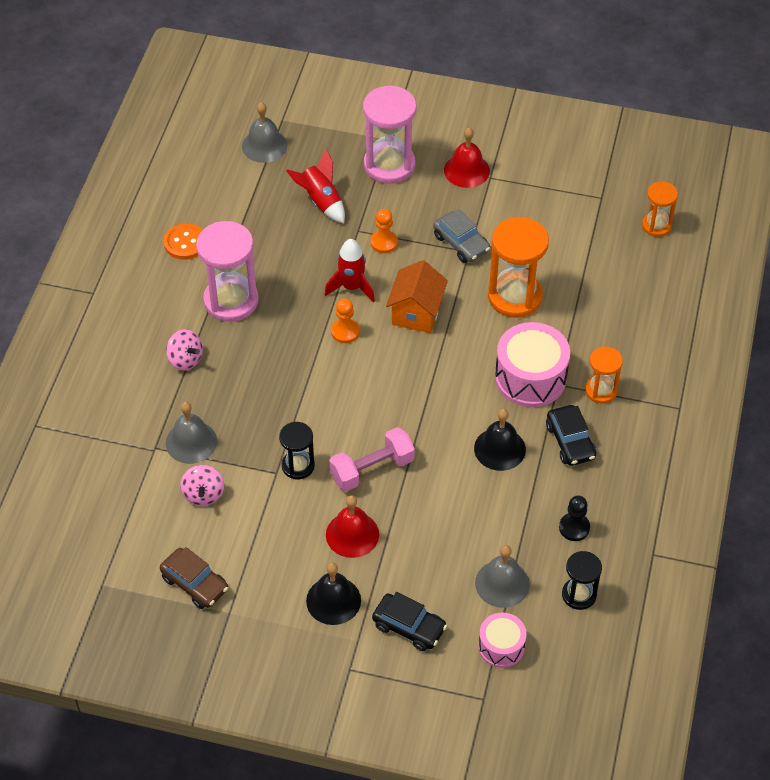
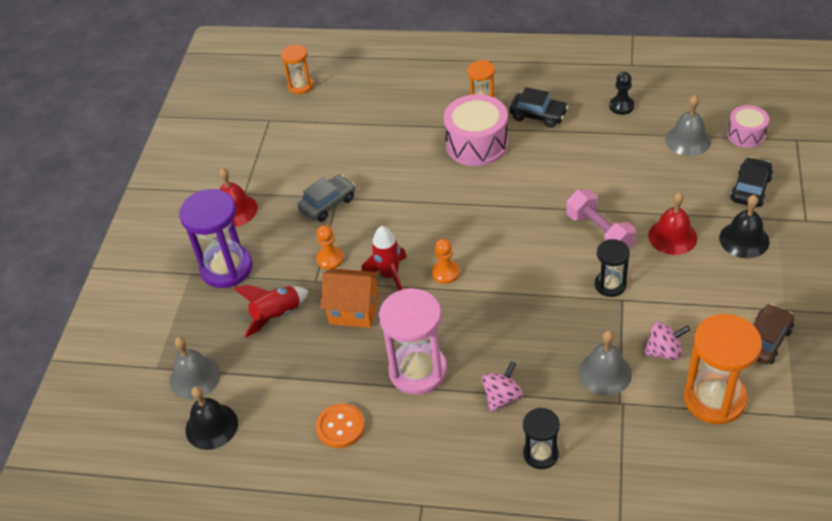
camera: 90 degrees left, 5 degrees down
pink hourglass [363,85,417,184] -> purple hourglass [179,189,253,288]
orange house [386,260,448,333] -> orange house moved to [320,269,379,328]
black bell [474,409,526,471] -> black bell moved to [186,386,238,450]
orange hourglass [488,217,549,318] -> orange hourglass moved to [683,314,762,424]
black car [546,405,596,466] -> black car turned 45 degrees clockwise [509,87,568,128]
black hourglass [562,551,602,610] -> black hourglass moved to [523,408,560,469]

